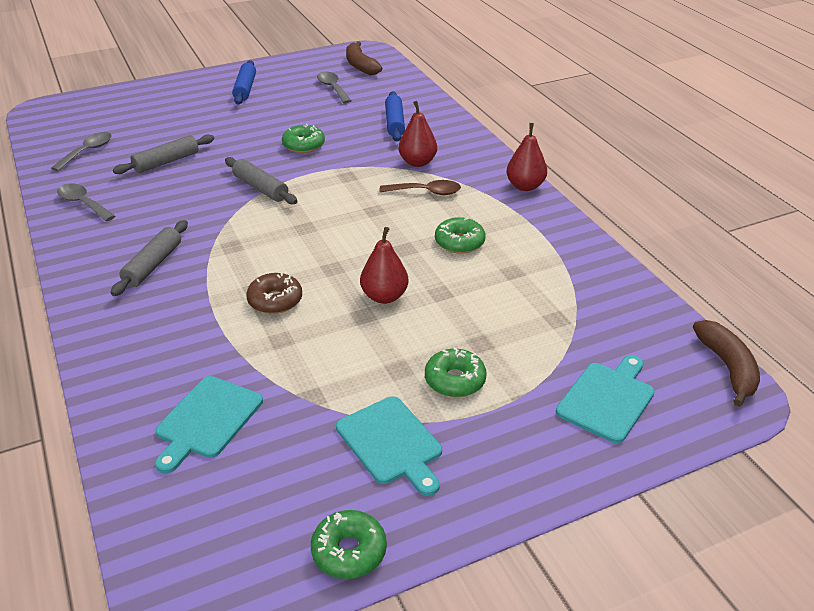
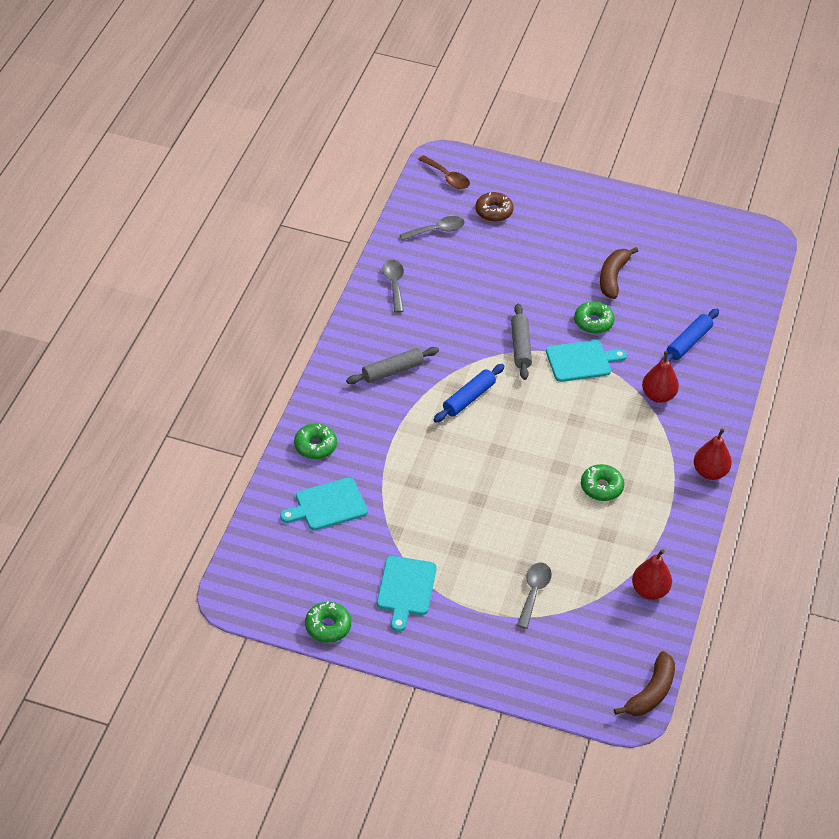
camera: 40 degrees right, 10 degrees up
grey rolling pin [113,134,214,174] -> none
blue rolling pin [232,60,256,104] -> blue rolling pin moved to [434,364,505,423]
brown donut [246,272,302,314] -> brown donut moved to [475,192,514,222]
grey spoon [317,72,351,103] -> grey spoon moved to [517,562,552,629]
brown banana [346,41,382,75] -> brown banana moved to [600,247,638,299]
red pear [360,227,408,304] -> red pear moved to [632,549,672,600]
brown spoon [380,180,461,195] -> brown spoon moved to [418,155,470,189]
green donut [425,348,487,397] -> green donut moved to [294,423,337,459]
turquoise cutting board [556,355,655,443] -> turquoise cutting board moved to [546,340,627,382]

